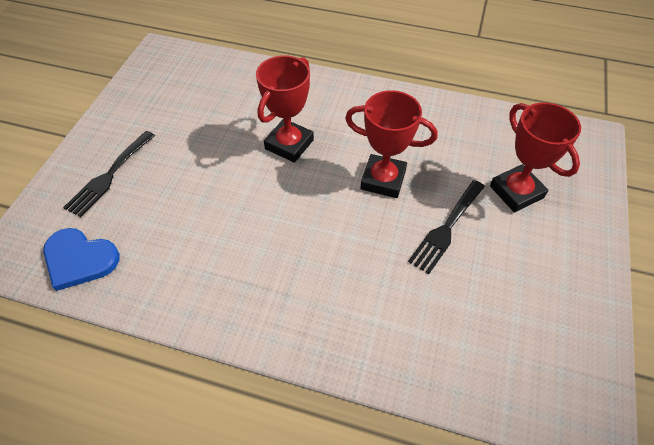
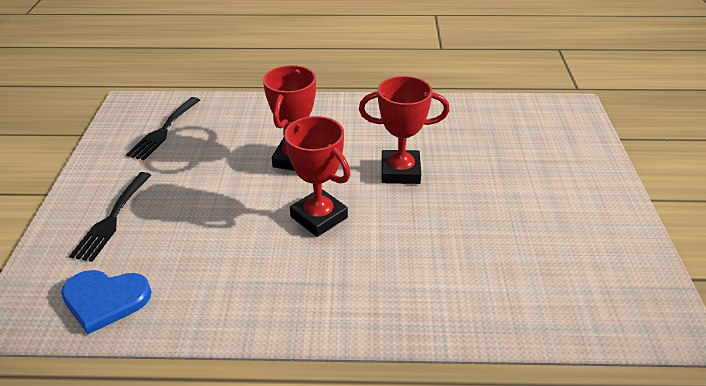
camera: 15 degrees left, 15 degrees down
black fork [408,180,485,274] -> black fork moved to [126,97,200,160]
red trophy [490,102,581,213] -> red trophy moved to [283,116,350,237]

